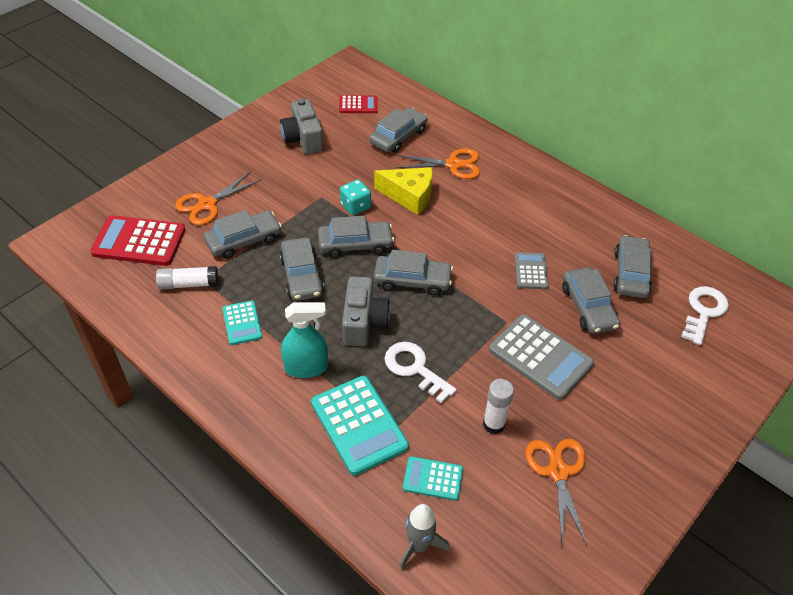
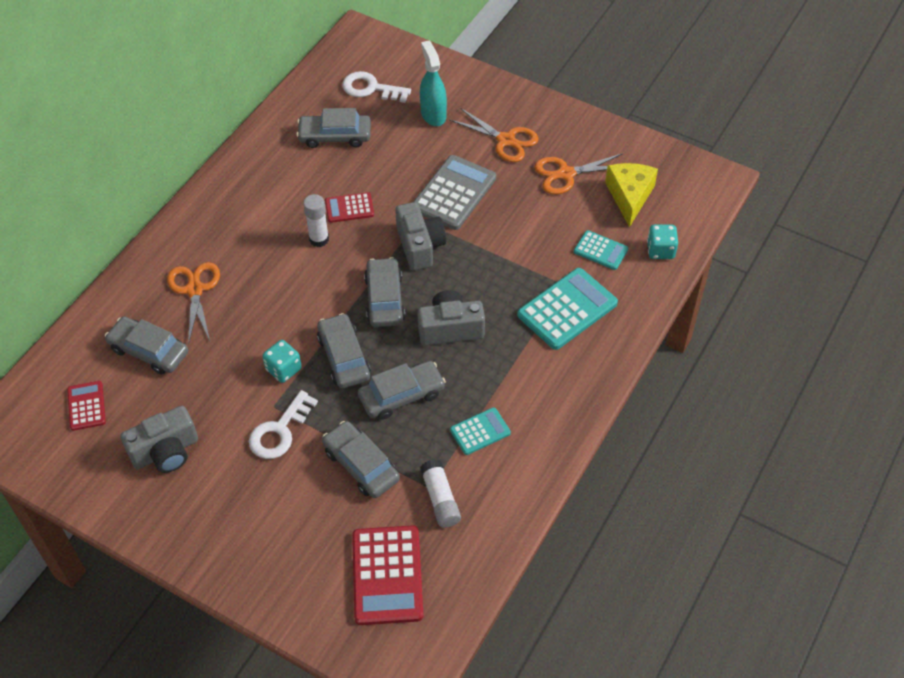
camera: 100 degrees left, 5 degrees up
orange scissors [175,172,261,225] -> orange scissors moved to [450,108,539,162]
turquoise spray bottle [281,302,328,378] -> turquoise spray bottle moved to [420,41,447,126]
yellow cheese [374,167,433,215] -> yellow cheese moved to [605,163,658,227]
white key [384,342,457,404] -> white key moved to [249,390,318,459]
grey rocket [400,504,450,569] -> turquoise dice [647,225,678,259]
turquoise calculator [403,456,463,501] -> turquoise calculator turned 60 degrees counterclockwise [574,230,628,270]
white glue stick [483,379,514,434] -> white glue stick moved to [303,194,329,247]
grey calculator [515,252,549,289] -> red calculator [325,192,374,223]
grey car [562,267,620,334] -> none
none -> grey camera [395,202,446,270]

